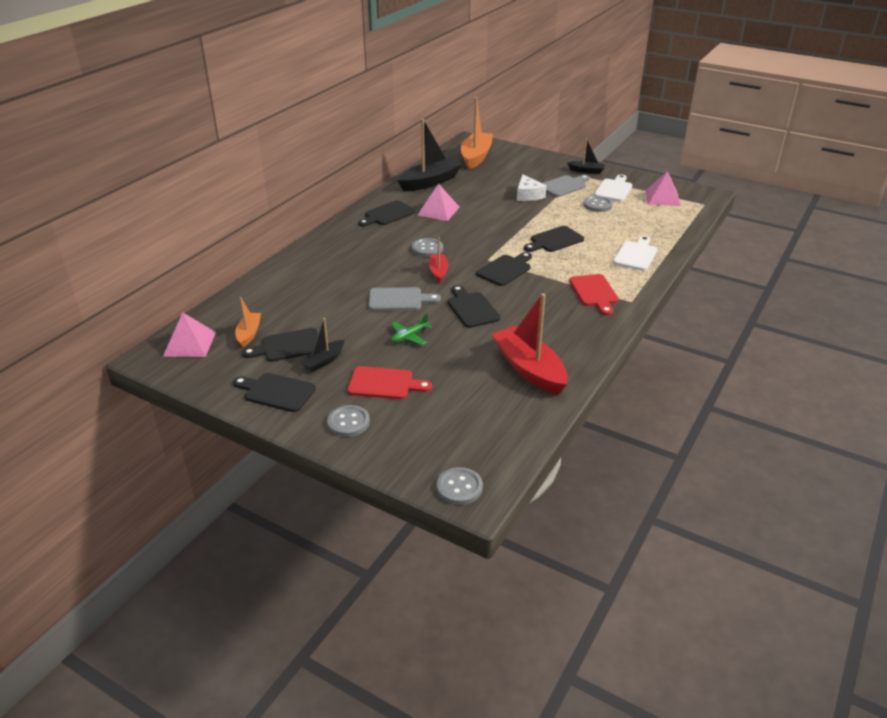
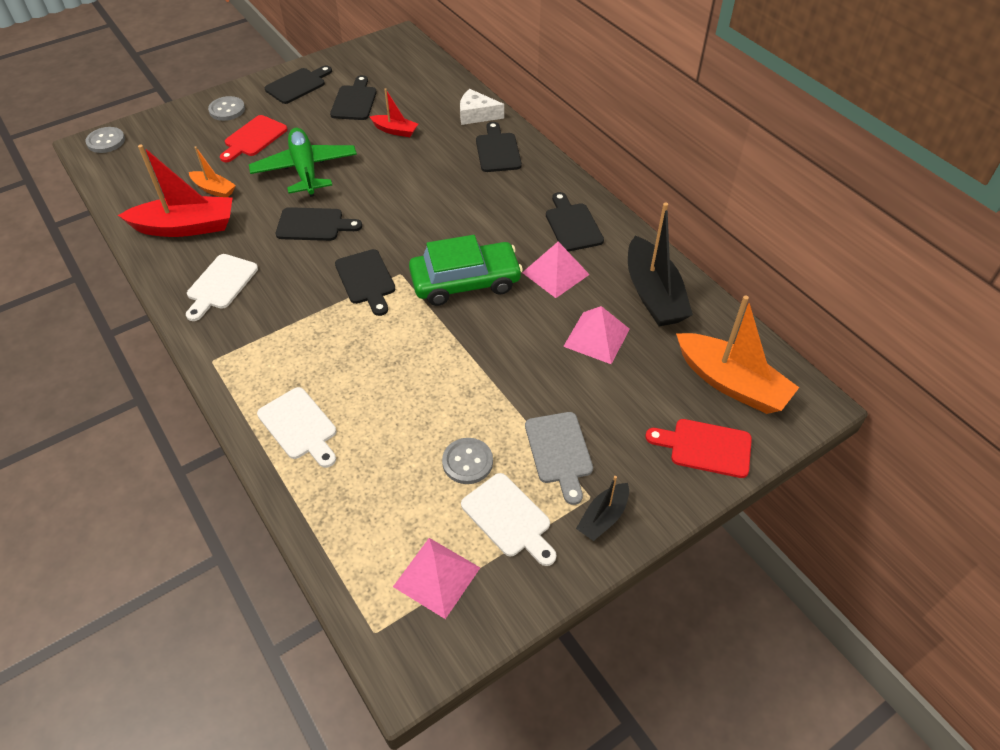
camera: 115 degrees right, 15 degrees up
pink pyramid [163,312,216,357] -> pink pyramid moved to [563,306,630,364]
orange boat [235,297,261,347] -> orange boat moved to [189,146,236,197]
black boat [300,318,344,372] -> none
grey cutting board [369,287,441,311] -> none
green plane [391,314,433,345] -> green plane [249,128,357,197], size x2.11
grey button [412,238,443,257] -> none
red boat [429,237,449,283] -> red boat moved to [370,88,418,137]
white cheese [517,174,547,201] -> white cheese moved to [460,89,504,125]
black cutting board [524,226,584,252] -> black cutting board moved to [476,122,522,172]
red cutting board [569,274,619,316] -> red cutting board moved to [645,419,752,478]
none -> white cutting board [186,254,258,321]
none -> green car [409,235,523,306]

